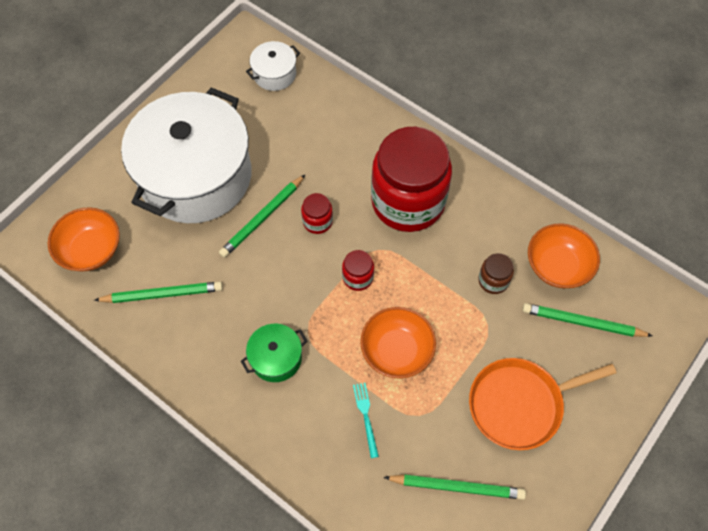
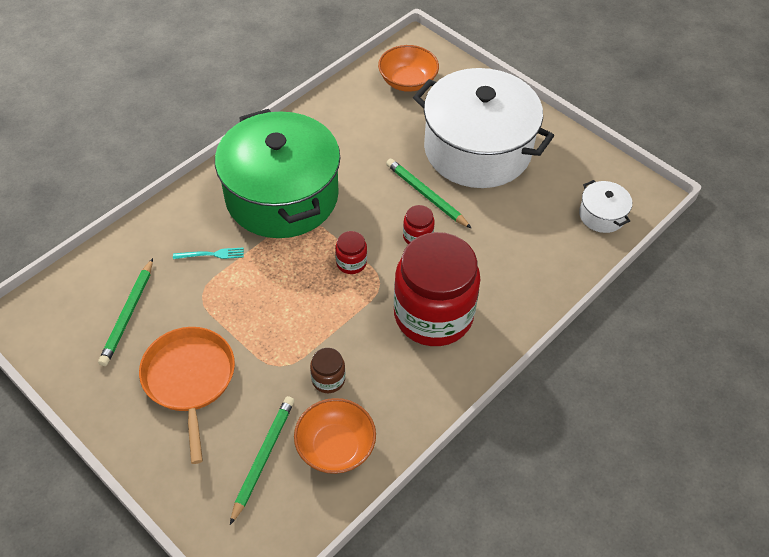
camera: 95 degrees right, 10 degrees down
green pencil [94,281,223,303] -> none
green pot [241,324,307,382] -> green pot [215,109,340,238], size x2.44
orange bowl [360,307,436,379] -> none

